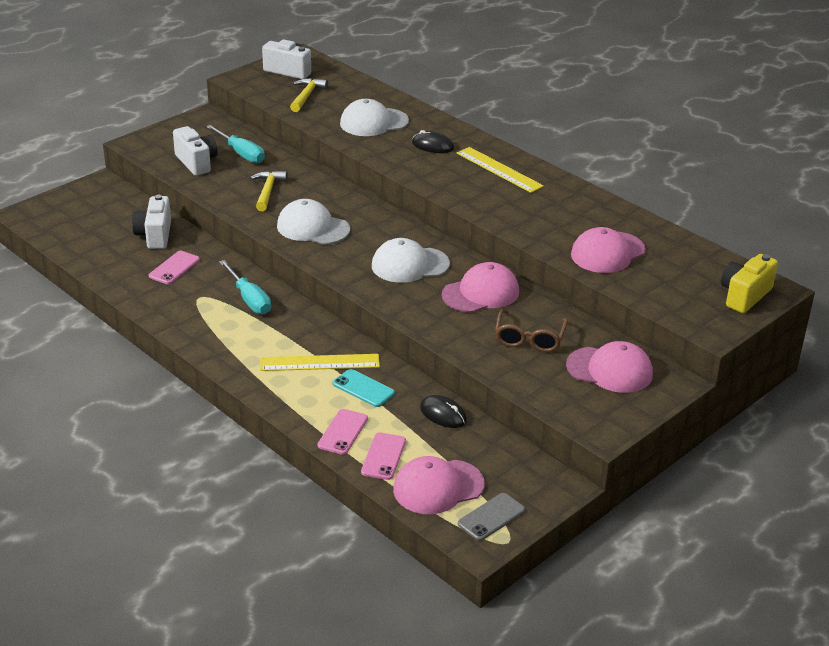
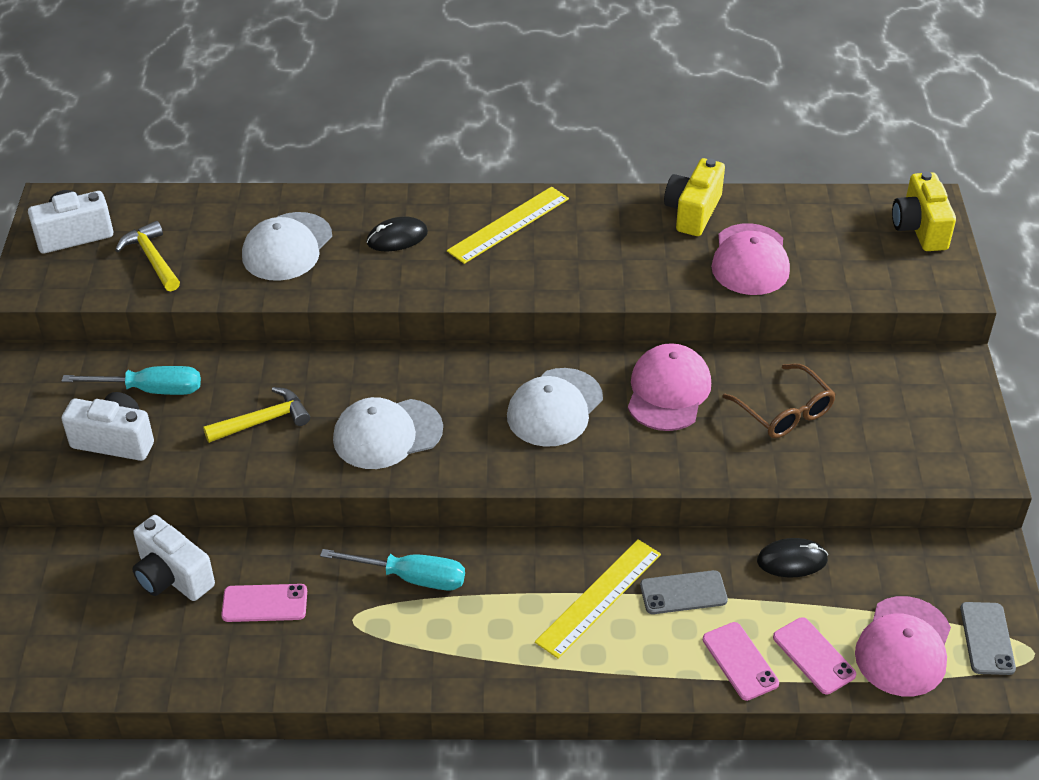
camera: 45 degrees left, 10 degrees up
pink phone [149,251,200,284] -> pink phone turned 75 degrees counterclockwise [221,584,307,622]
yellow hammer [250,170,288,211] -> yellow hammer turned 105 degrees clockwise [203,387,310,443]
turquoise phone [333,369,395,407] -> grey phone [640,570,728,614]
yellow ruler [457,147,544,193] -> yellow ruler turned 45 degrees counterclockwise [447,187,569,264]
pink cap [566,341,653,393] -> none
none -> yellow camera [664,158,725,236]

